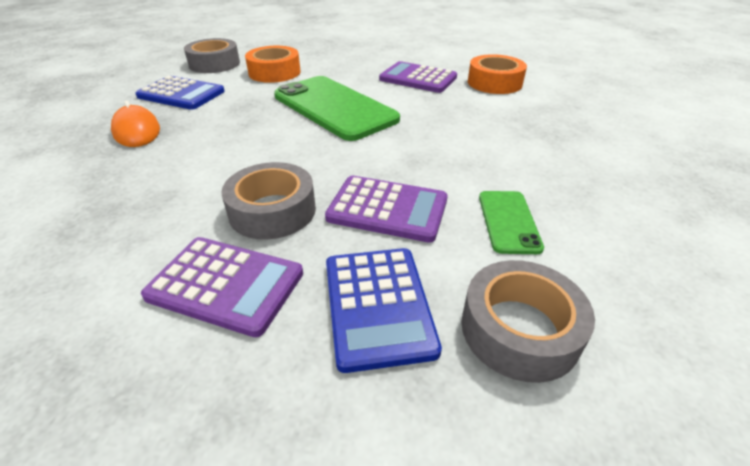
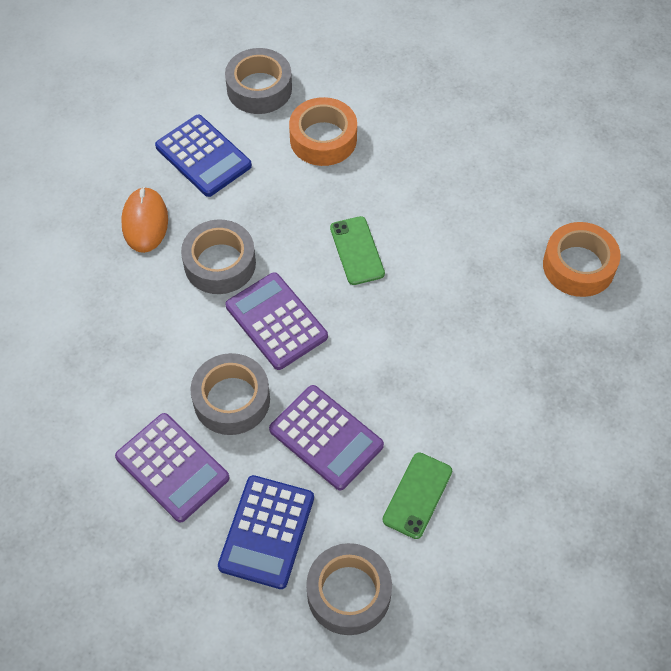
camera: 25 degrees right, 20 degrees up
green phone [274,76,400,141] -> green phone [330,216,385,285], size x0.48
purple calculator [379,61,457,93] -> purple calculator moved to [226,272,328,370]
none -> grey tape [181,219,256,294]

